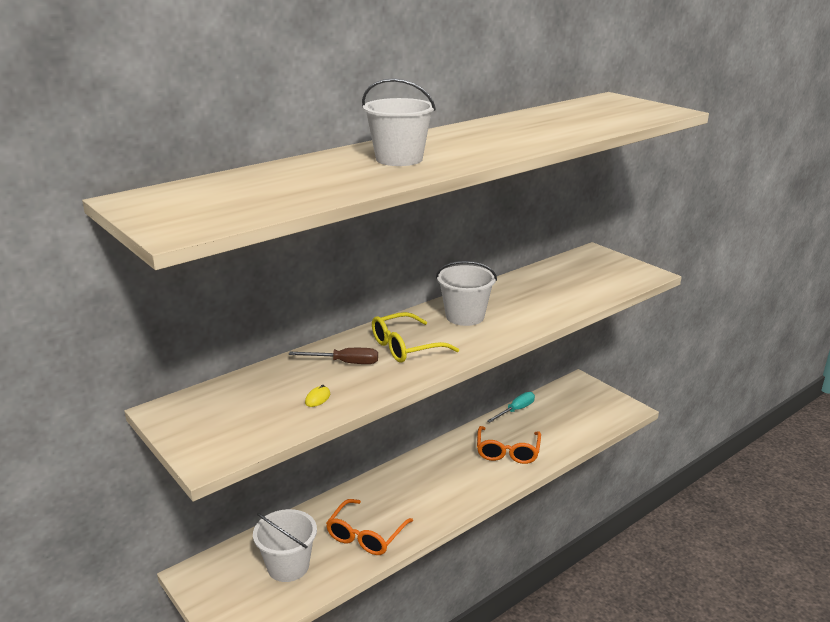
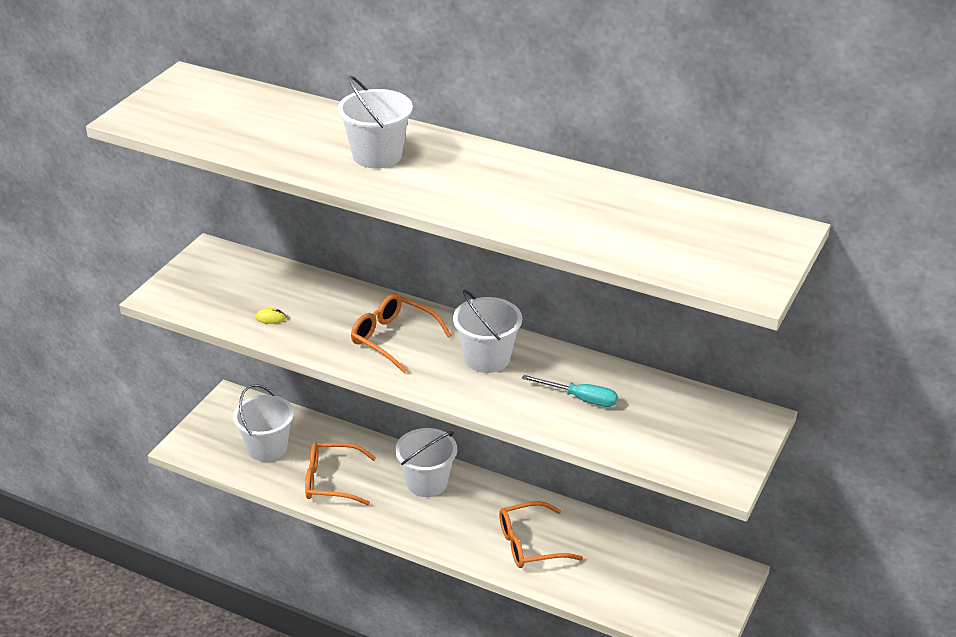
camera: 65 degrees right, 10 degrees up
brown screwdriver [289,348,378,364] -> none
yellow glasses [372,312,459,363] -> orange glasses [351,294,451,373]
turquoise screwdriver [487,392,535,422] -> turquoise screwdriver moved to [522,375,618,407]
none -> white bucket [395,428,457,497]

